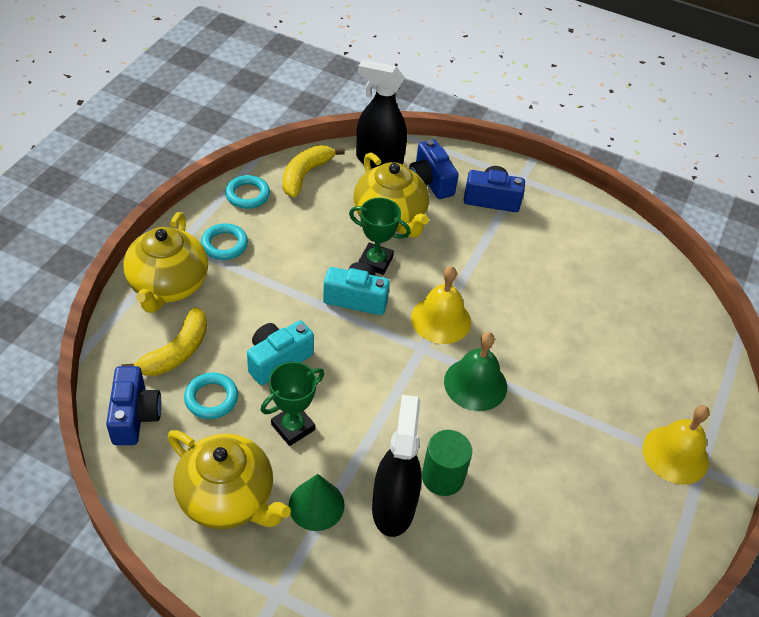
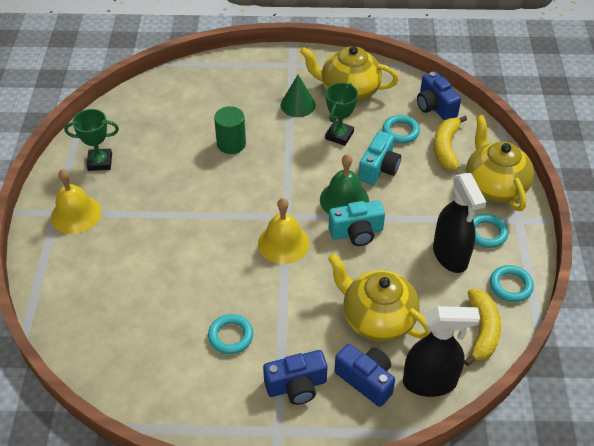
camera: 160 degrees right, 0 degrees up
green trophy [349,198,411,275] -> green trophy moved to [64,109,119,171]
black spray bottle [372,395,422,537] -> black spray bottle moved to [433,173,486,273]
green bell [444,332,507,411] -> green bell moved to [320,154,369,214]
none -> turquoise ring [208,314,253,354]

